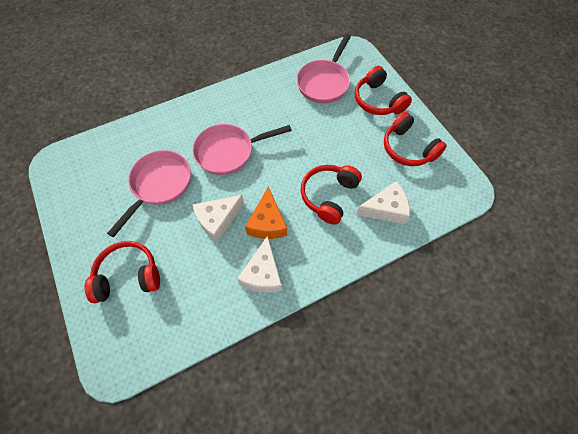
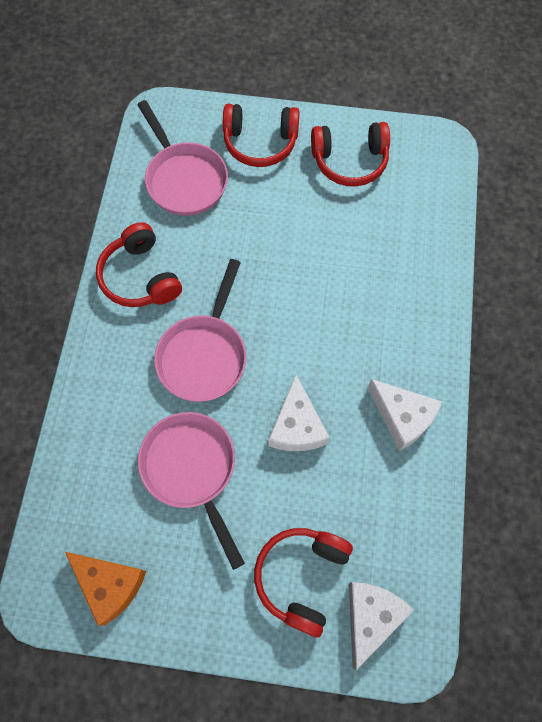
camera: 55 degrees left, 5 degrees up
orange cheese [245,186,287,239] -> orange cheese moved to [65,552,146,626]
red headphones [301,165,362,225] -> red headphones moved to [96,222,182,307]
white cheese [356,181,410,224] -> white cheese moved to [349,582,414,670]

